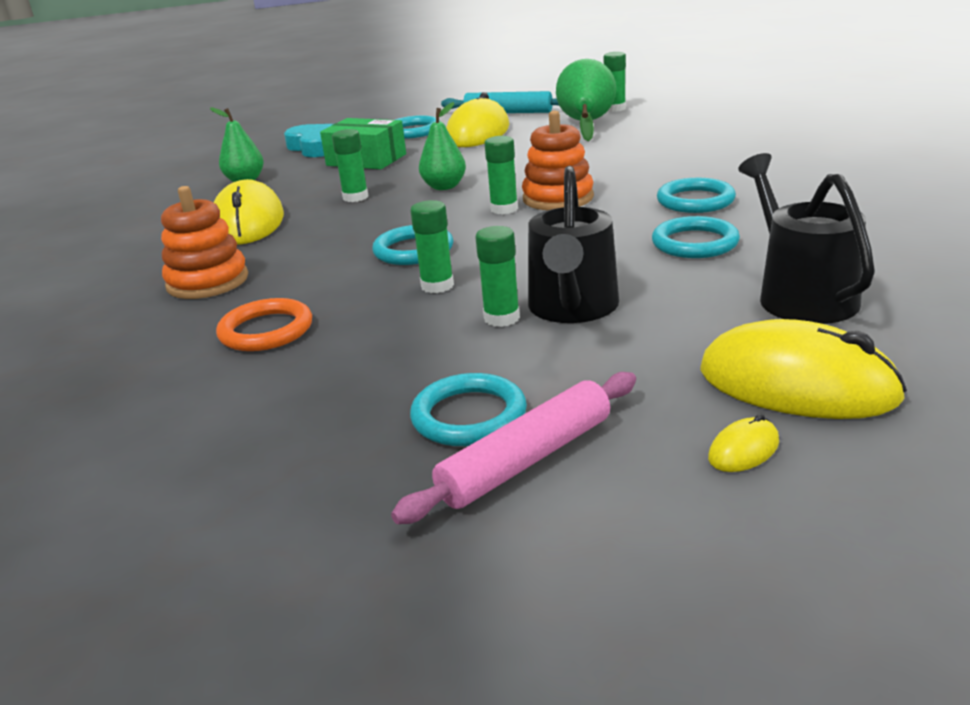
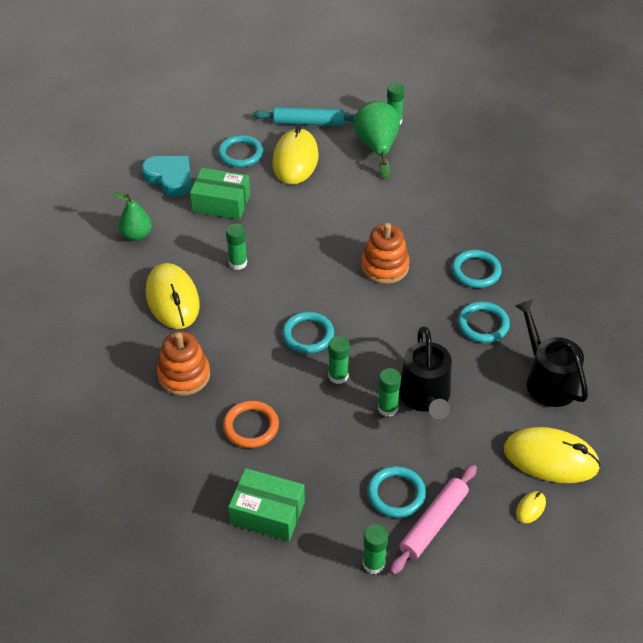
camera: 15 degrees left, 20 degrees up
green pear [419,102,466,190] -> none
green glue stick [484,136,518,214] -> green glue stick moved to [363,524,388,574]
none -> green box [228,468,305,541]

